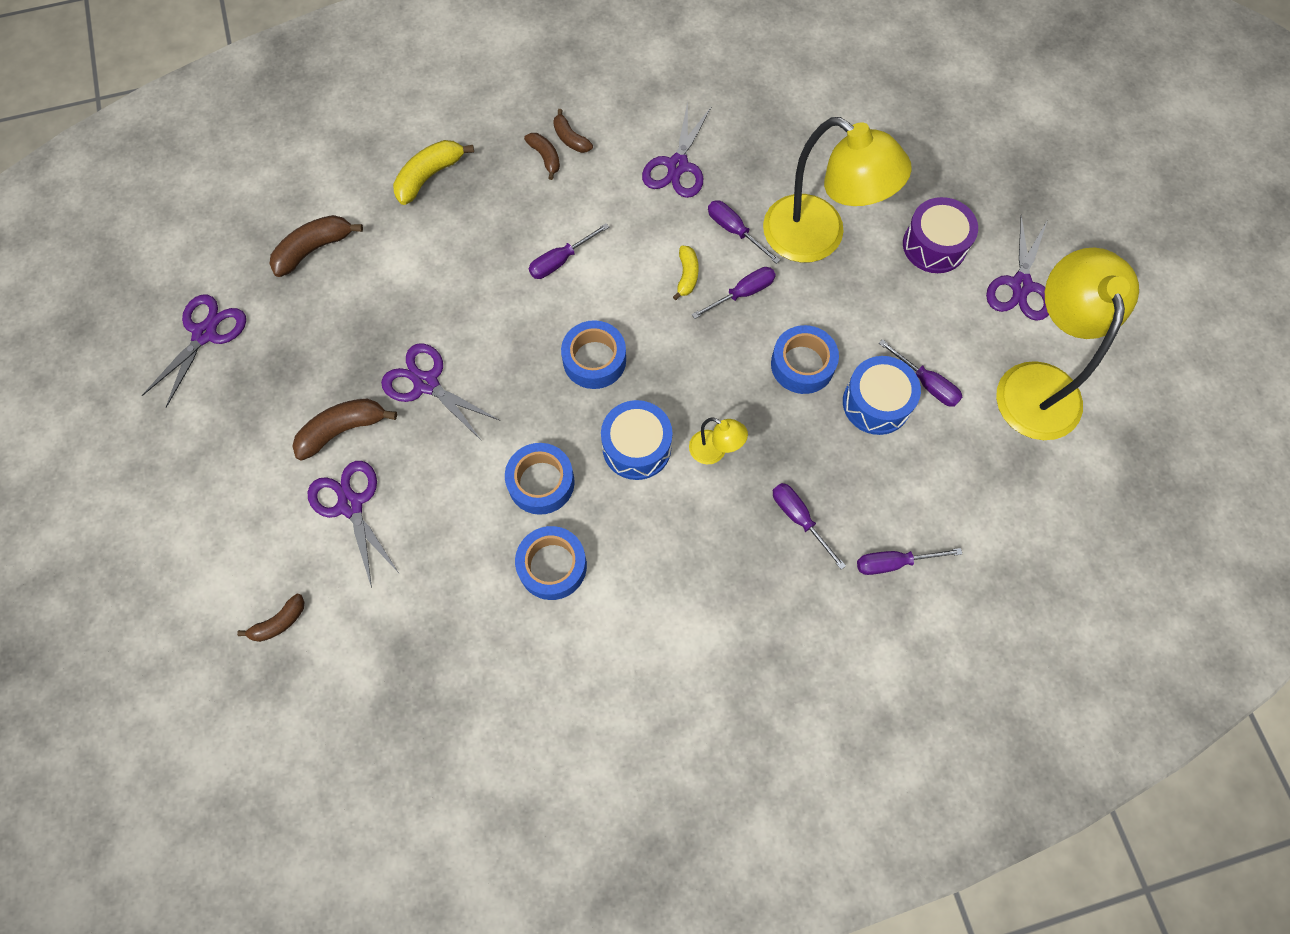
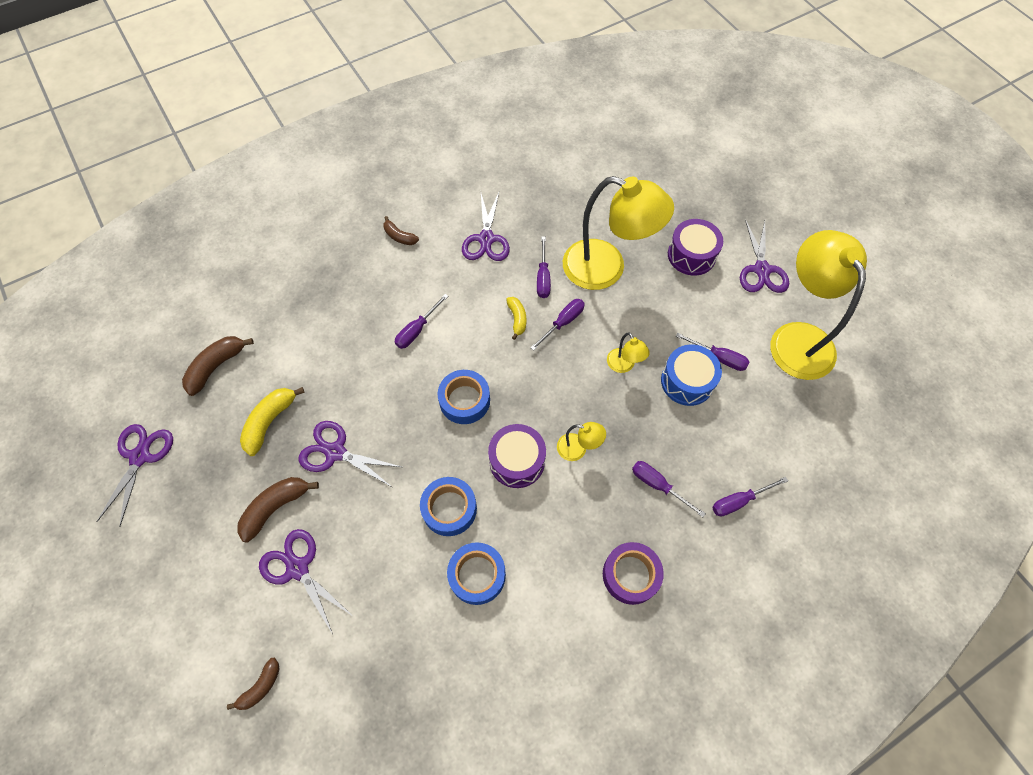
camera: 15 degrees left, 5 degrees down
yellow banana [393,140,474,205] -> yellow banana moved to [240,387,305,456]
brown banana [524,133,560,180] -> none
blue drum [601,400,673,480] -> purple drum [488,424,546,488]
purple screwdriver [708,200,780,264] -> purple screwdriver turned 120 degrees counterclockwise [537,237,551,298]
blue tape [771,325,839,394] -> yellow lamp [607,332,650,373]
none -> purple tape [603,542,664,605]

